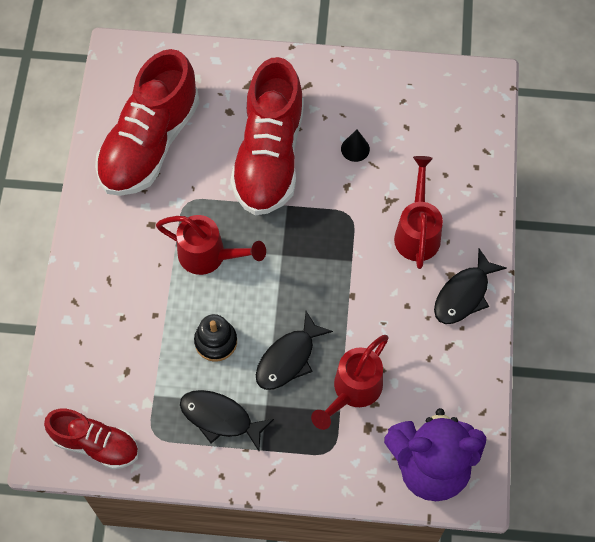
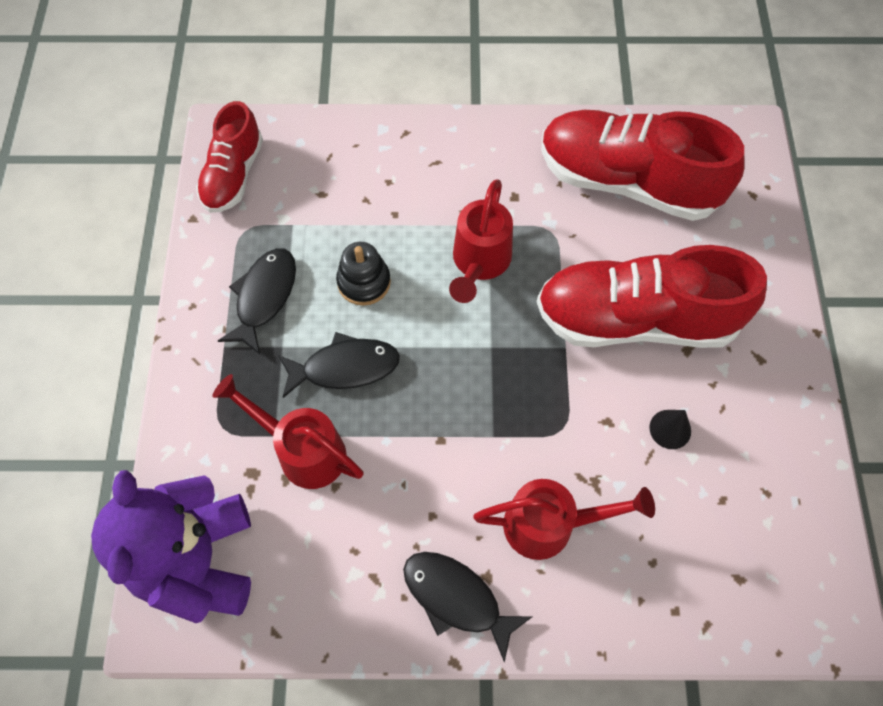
camera: 85 degrees right, 0 degrees up
black fish [256,311,333,390] -> black fish turned 135 degrees clockwise [278,332,400,398]

